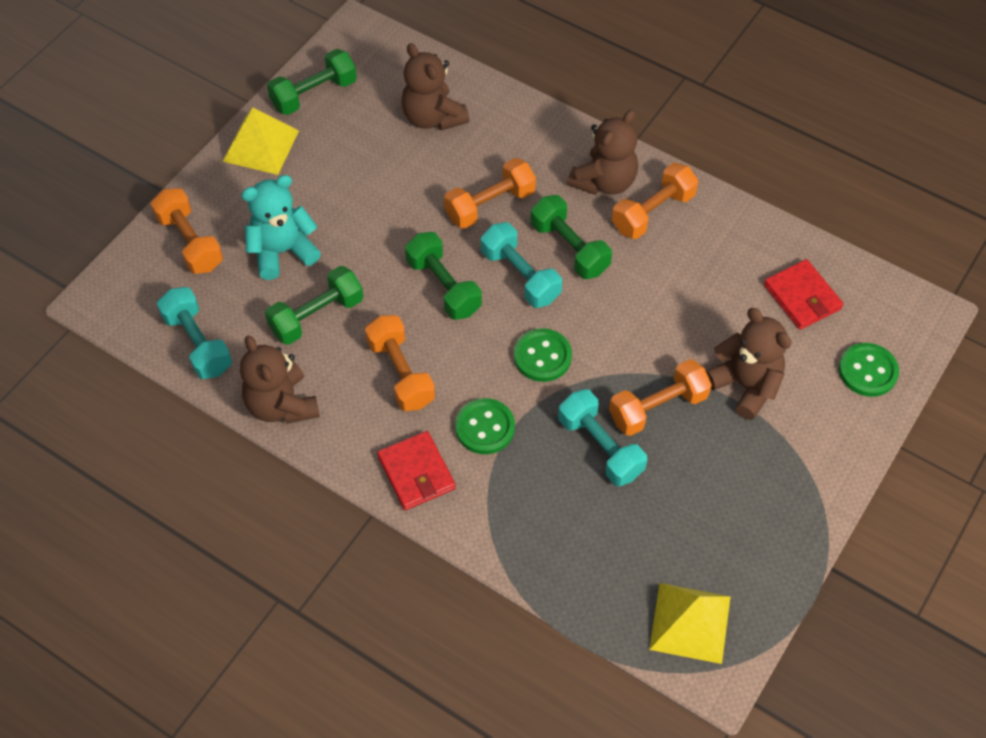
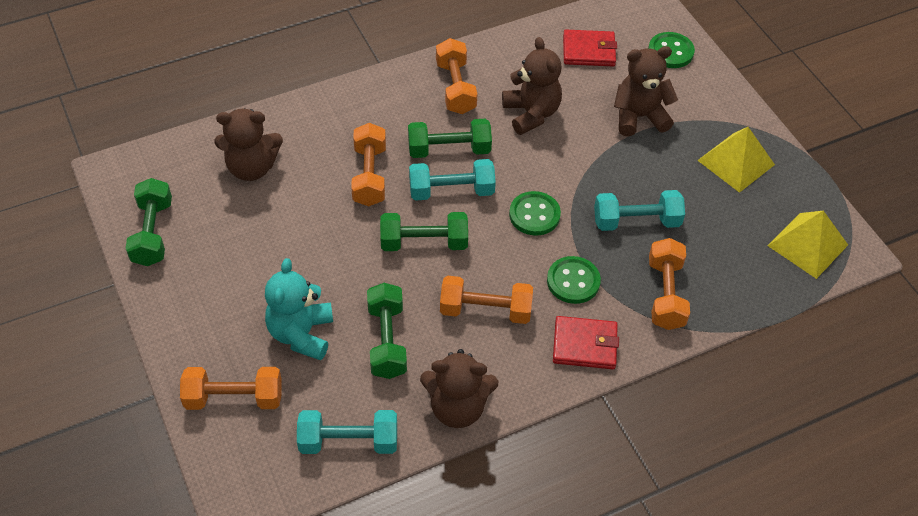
camera: 60 degrees left, 5 degrees down
yellow pyramid [222,108,299,175] -> yellow pyramid moved to [697,127,775,193]
brown teddy bear [567,110,638,195] -> brown teddy bear moved to [502,37,562,135]
orange dumbbell [609,359,712,436] -> orange dumbbell moved to [649,238,690,330]

